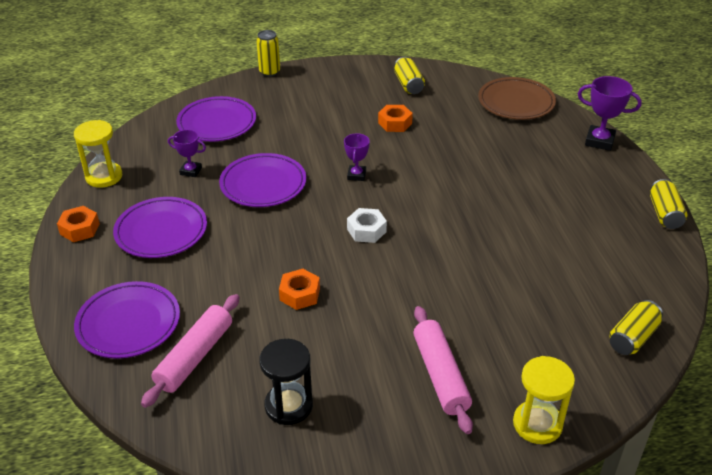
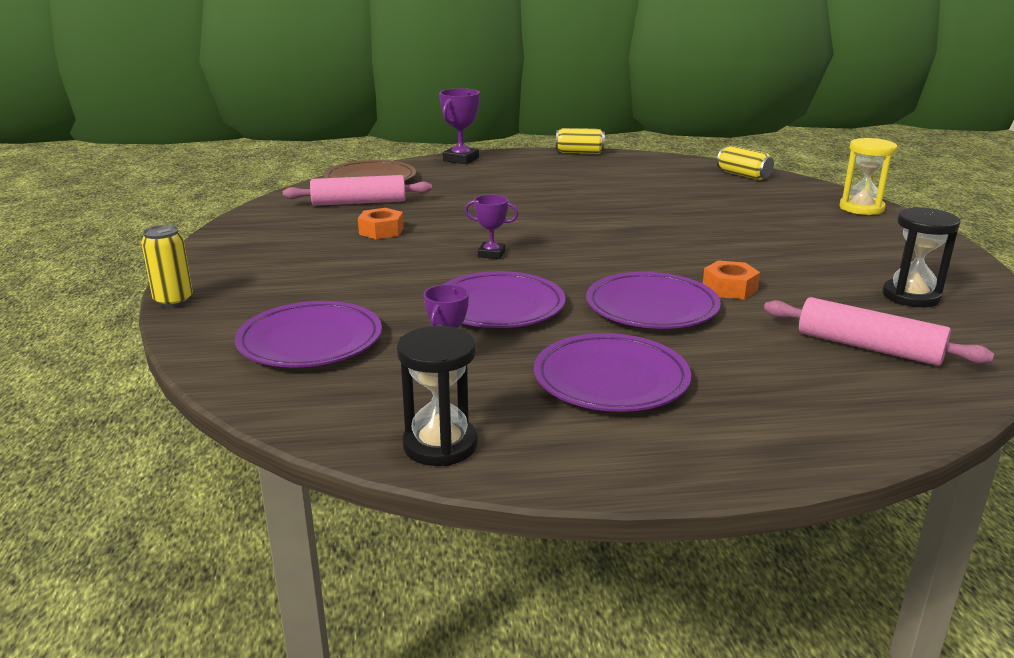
camera: 85 degrees left, 15 degrees down
orange nut [57,206,100,242] -> none
yellow hourglass [74,120,122,188] -> black hourglass [397,326,478,466]
purple plate [74,281,180,359] -> purple plate moved to [586,272,721,329]
white nut [347,208,387,243] -> none
yellow can [394,57,425,94] -> none
pink rolling pin [414,306,473,434] -> pink rolling pin moved to [283,175,432,206]

